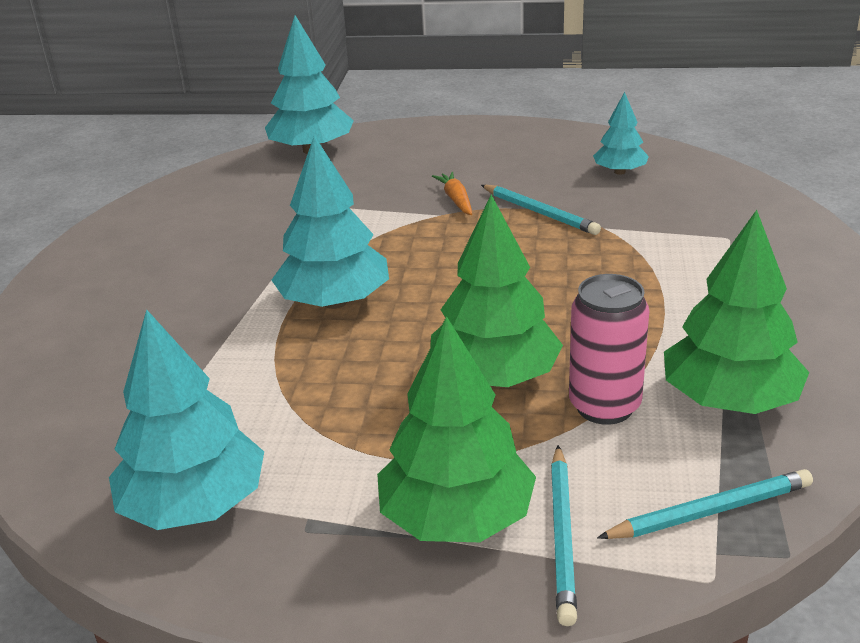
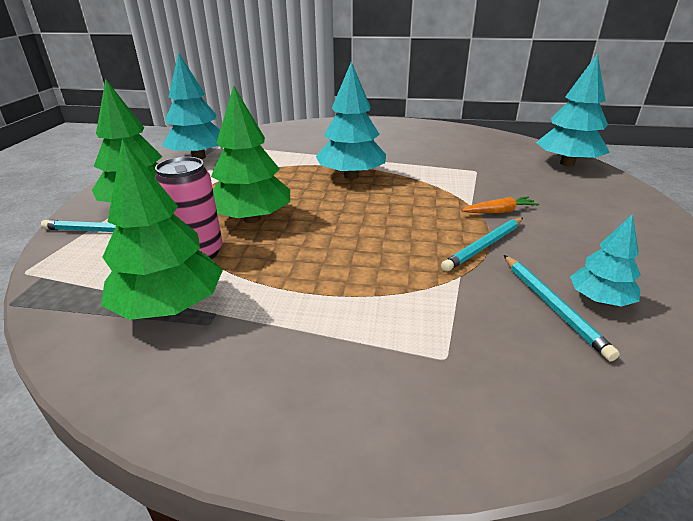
camera: 90 degrees right, 0 degrees up
turquoise pencil [597,469,813,539] -> turquoise pencil moved to [504,255,620,361]

